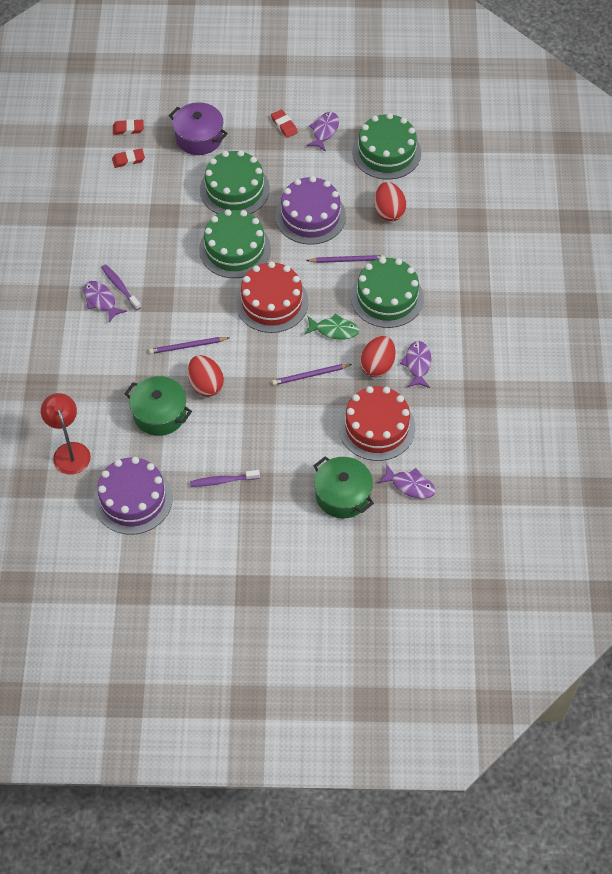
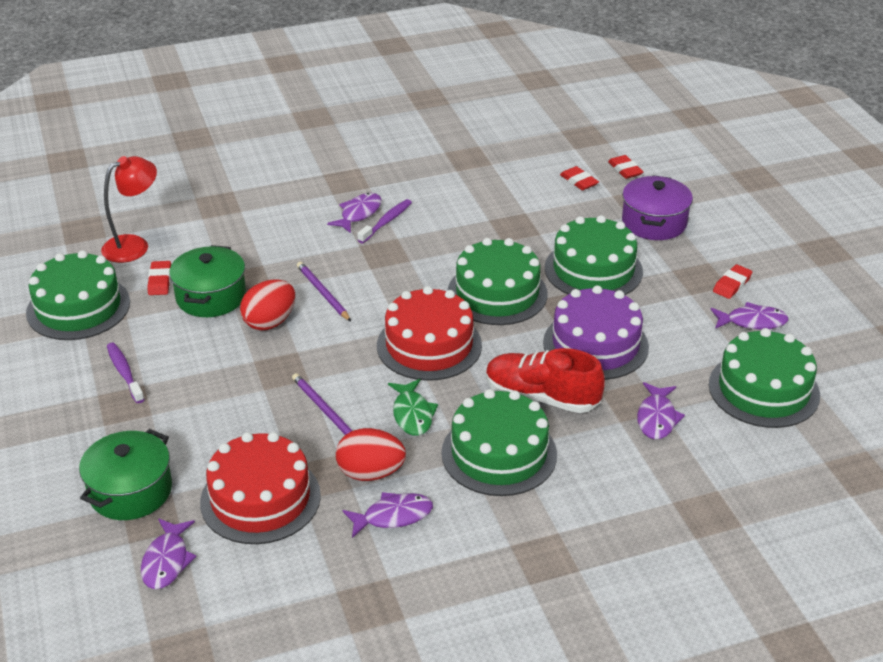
camera: 70 degrees right, 20 degrees down
purple cake [93,457,173,535] -> green cake [26,250,130,340]
purple pencil [306,255,385,263] -> red shoe [486,348,605,413]
red egg [374,182,406,222] -> purple fish [637,382,685,440]
none -> red eraser [147,261,171,295]

